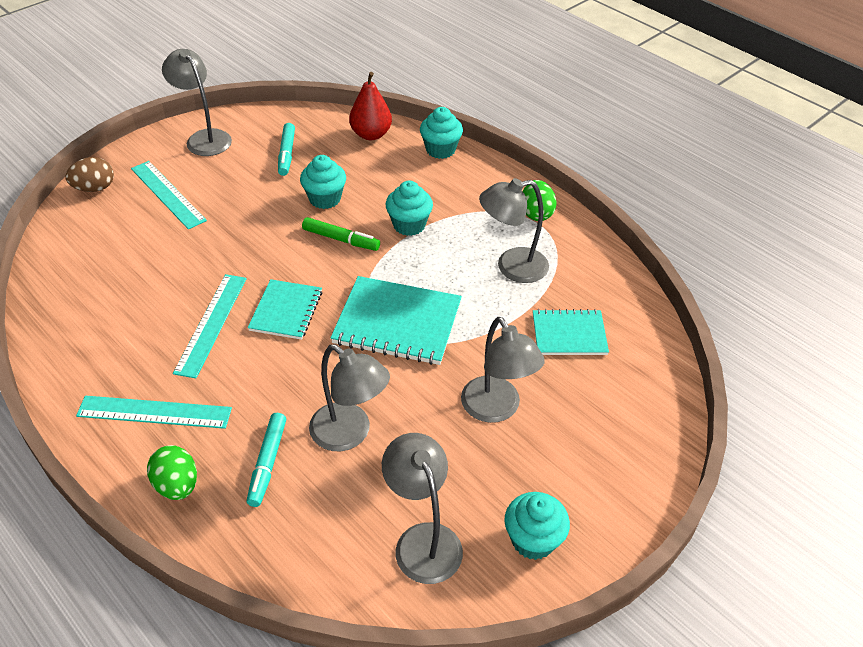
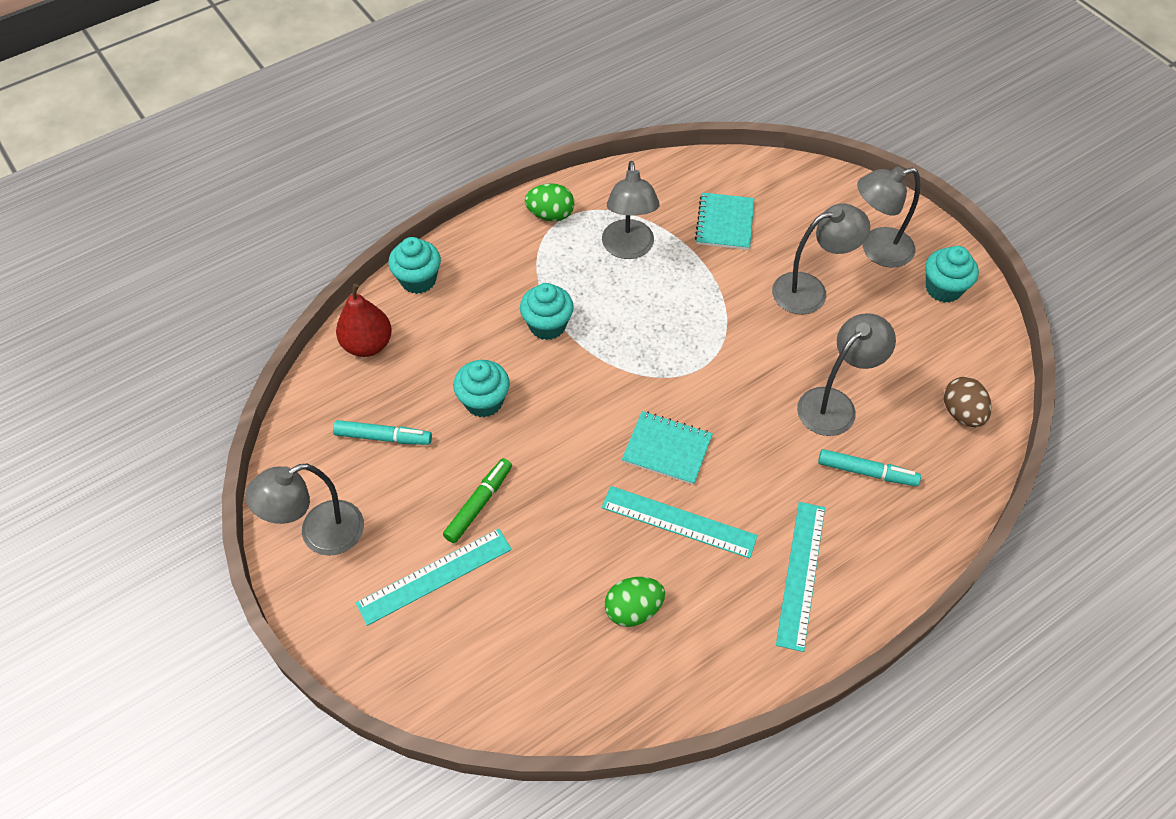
camera: 80 degrees left, 10 degrees up
brown egg [65,157,114,192] -> brown egg moved to [944,377,991,427]
green egg [147,445,197,500] -> green egg moved to [605,577,665,627]
green marker [302,217,380,251] -> green marker moved to [443,458,512,543]
turquoise notebook [331,276,462,365] -> none
grey lamp [382,433,463,584] -> grey lamp moved to [857,167,920,268]

